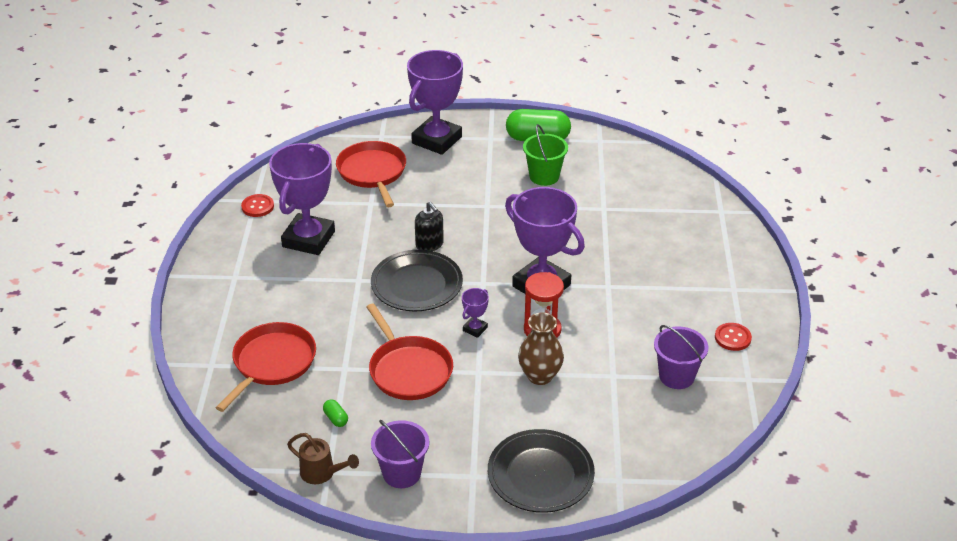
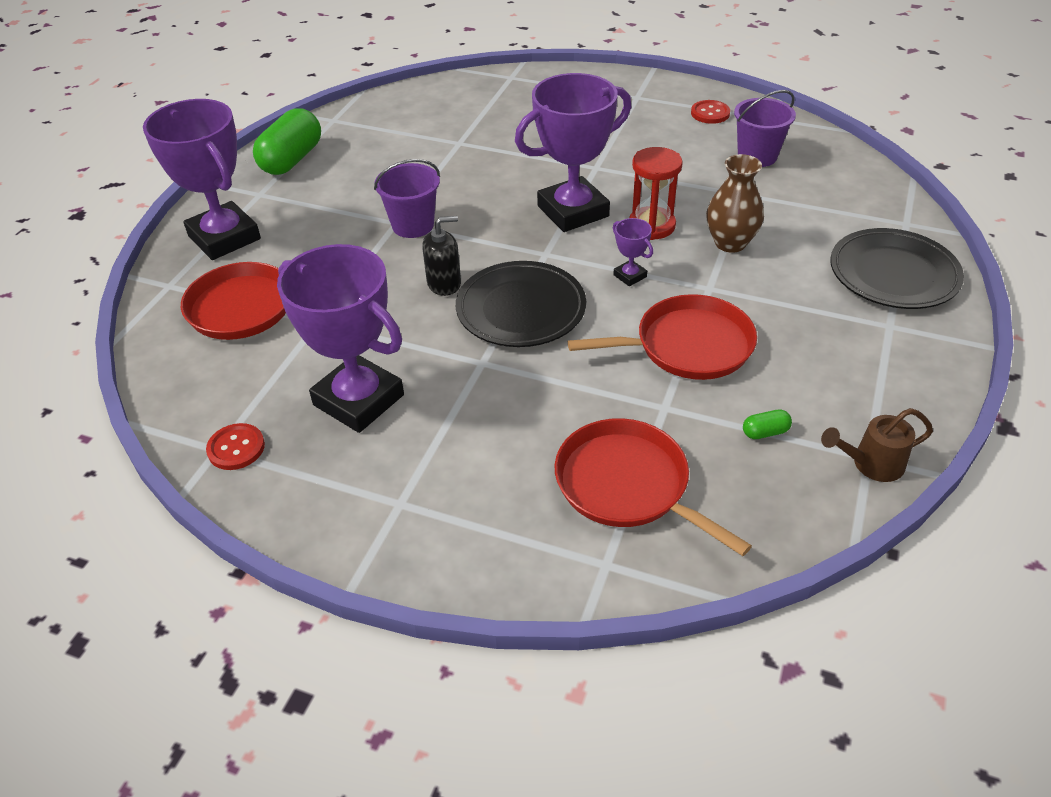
camera: 70 degrees left, 5 degrees up
brown watering can [287,433,359,484] -> brown watering can turned 150 degrees counterclockwise [821,408,933,482]
purple bucket [371,420,429,488] -> purple bucket moved to [374,159,440,238]
green bucket [523,124,568,186] -> none

